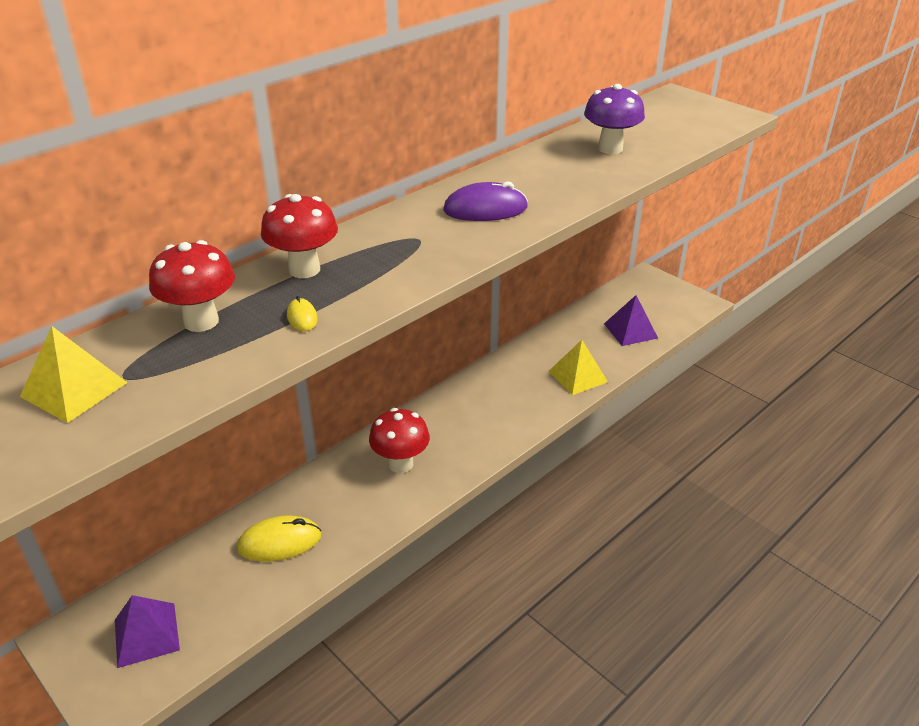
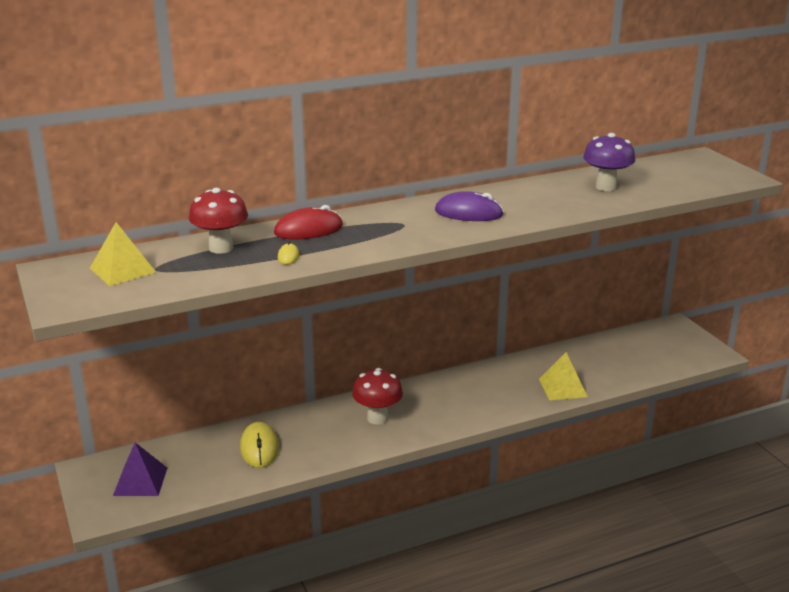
camera: 20 degrees right, 10 degrees down
yellow mouse [237,516,321,562] -> yellow mouse turned 75 degrees clockwise [240,422,279,468]
red mushroom [261,194,338,278] -> red mouse [274,205,343,239]
purple pyramid [604,295,658,346] -> none

